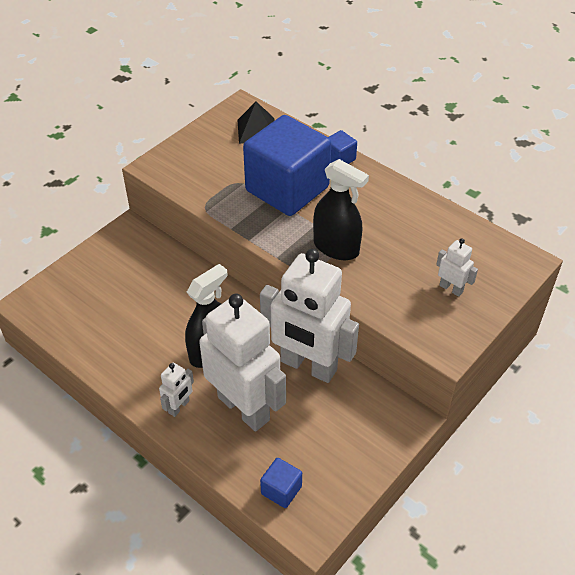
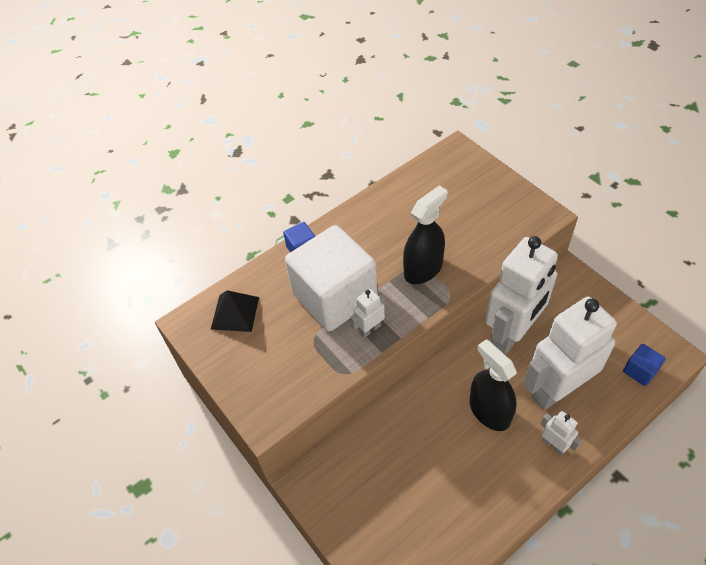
camera: 75 degrees left, 5 degrees up
blue cube [243,115,331,216] -> white cube [285,225,378,331]
white robot [436,238,478,297] -> white robot moved to [350,289,385,338]

